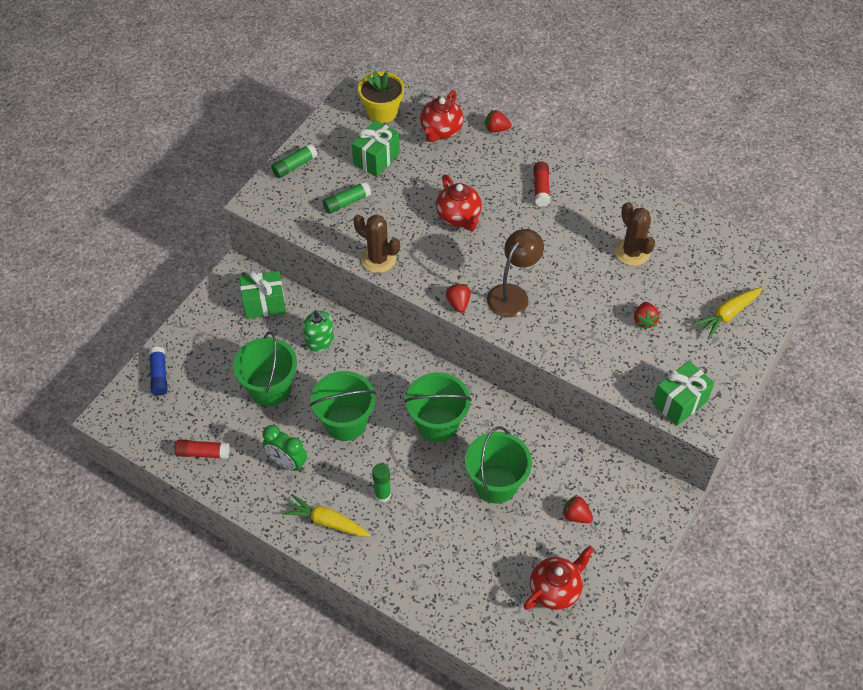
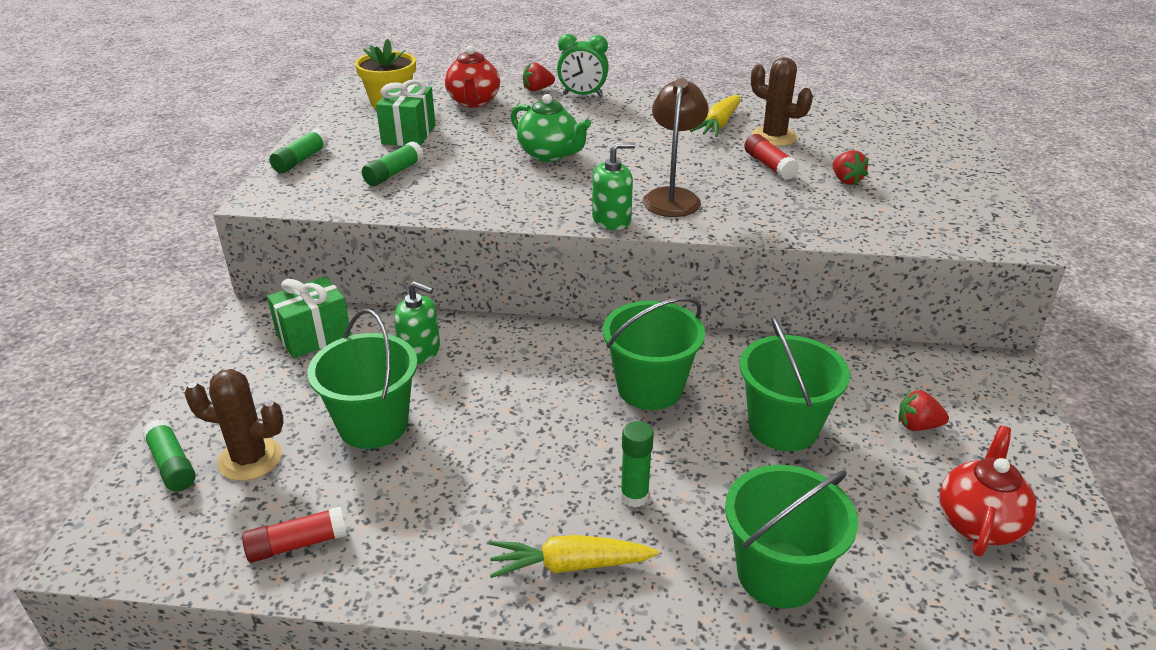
camera: 25 degrees left, 20 degrees down
blue glue stick [149,346,168,396] -> green glue stick [142,419,196,491]
green clock [263,425,307,472] -> green clock moved to [557,34,609,96]
green bucket [310,371,376,441] -> green bucket moved to [725,465,858,608]
brown cactus [354,215,400,273] -> brown cactus moved to [184,369,284,481]
red teapot [436,175,482,231] -> green teapot [511,94,591,162]
red strawberry [446,284,471,313] -> green soap dispenser [592,142,635,230]
red glue stick [533,161,550,207] -> red glue stick moved to [744,134,799,180]
green gift [652,361,715,426] -> none
yellow carrot [692,287,763,339] -> yellow carrot moved to [690,95,741,137]

